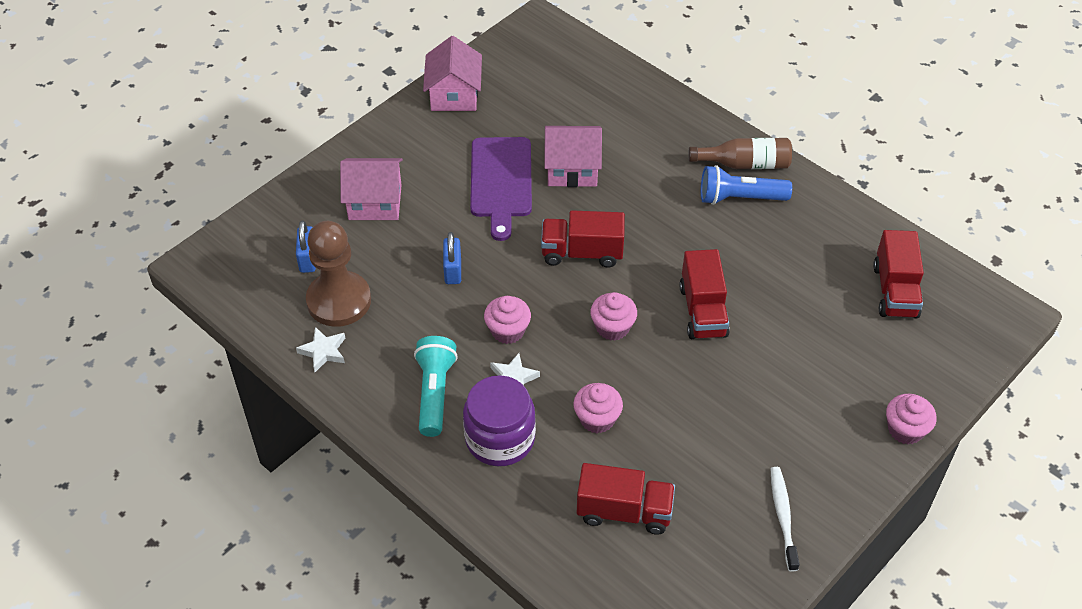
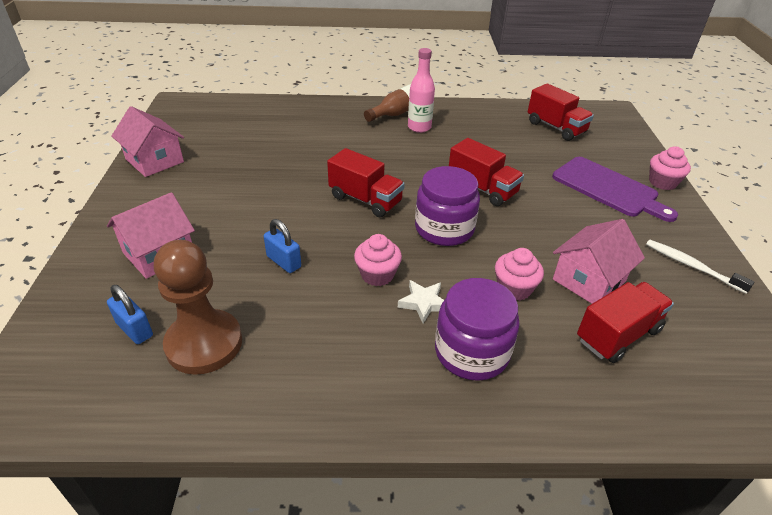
camera: 45 degrees left, 10 degrees down
white star [296,327,345,372] -> none
turquoise flashlight [414,336,458,437] -> none
purple cutting board [470,137,532,241] -> purple cutting board moved to [552,157,678,222]
red truck [541,210,625,268] -> red truck turned 105 degrees counterclockwise [327,148,405,217]
pink house [544,126,602,187] -> pink house moved to [553,219,645,304]
pink cupcake [590,292,637,341] -> purple jar [415,166,480,246]
blue flashlight [701,165,792,205] -> pink bottle [408,48,435,133]

